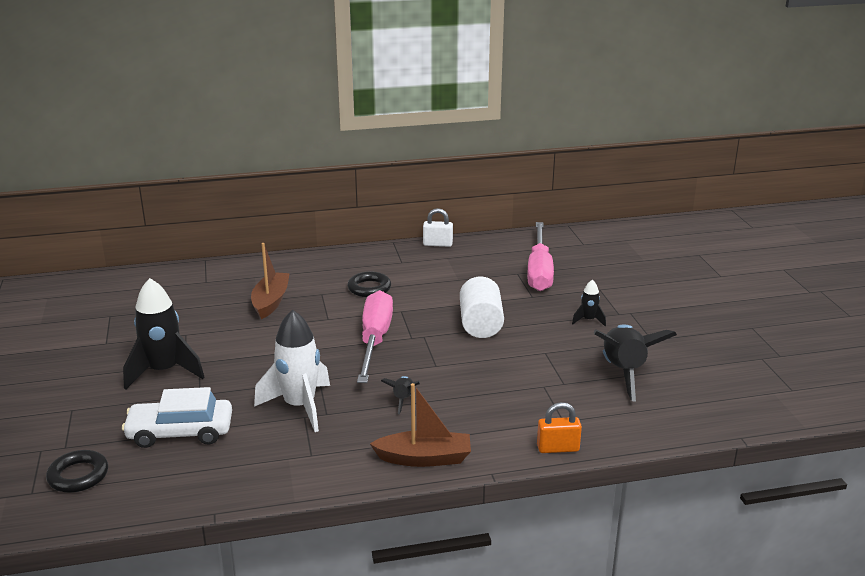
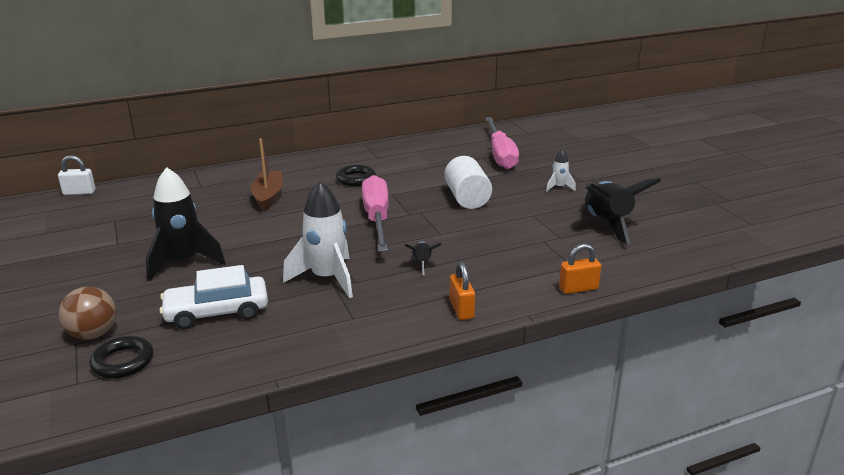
camera: 10 degrees left, 0 degrees up
brown boat [370,383,471,467] -> orange padlock [450,262,475,320]
white padlock [423,208,453,247] -> white padlock moved to [58,155,96,195]
black rocket [572,280,606,326] -> white rocket [546,150,576,192]
none -> brown ball [59,287,116,340]

